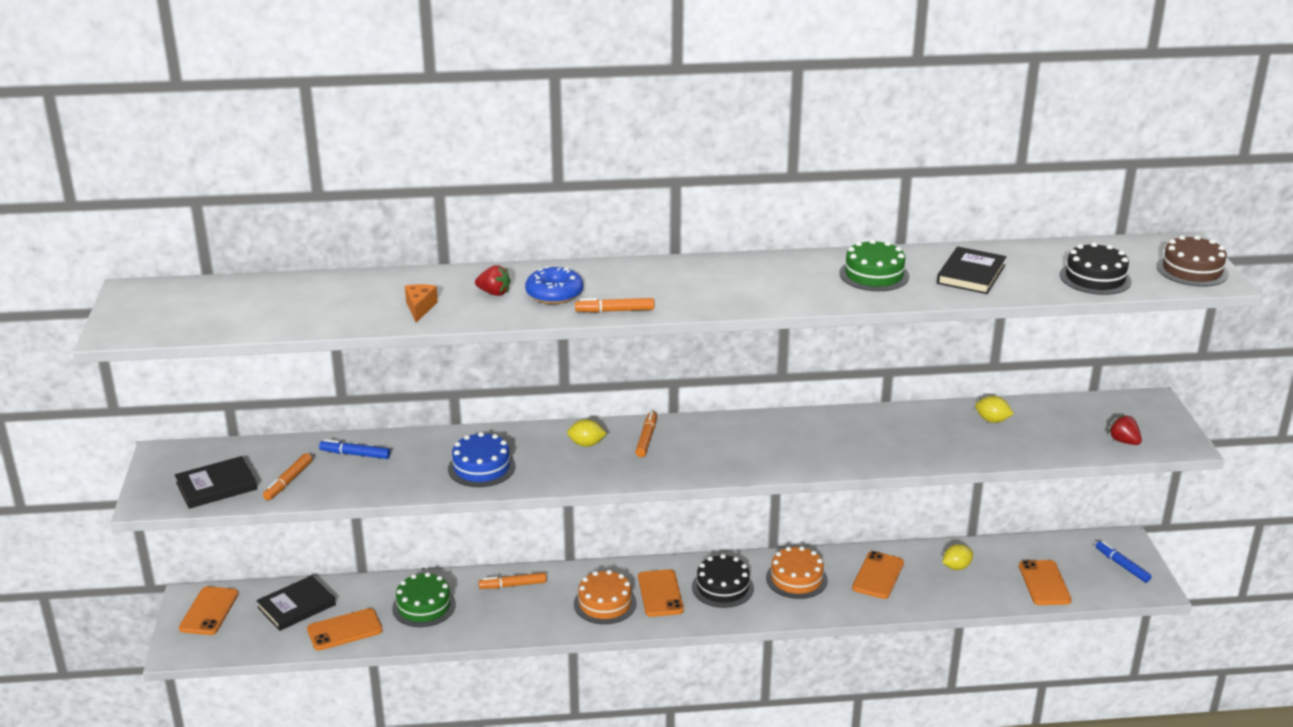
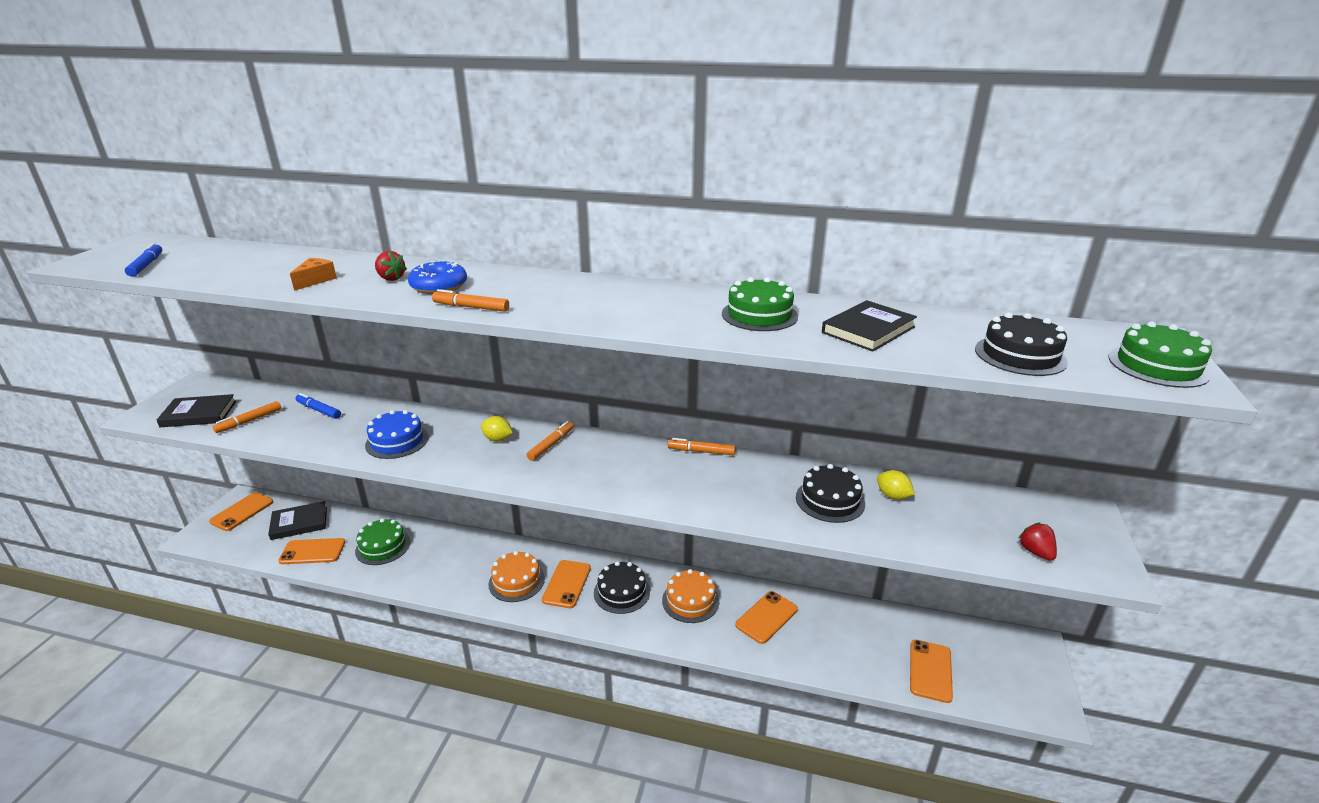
camera: 20 degrees right, 0 degrees up
orange marker [478,573,547,589] -> orange marker moved to [668,438,735,455]
yellow lemon [942,544,973,570] -> none
blue marker [1096,541,1152,583] -> blue marker moved to [125,243,162,277]
brown cake [1156,235,1229,287] -> green cake [1109,321,1212,388]
none -> black cake [796,464,865,523]

